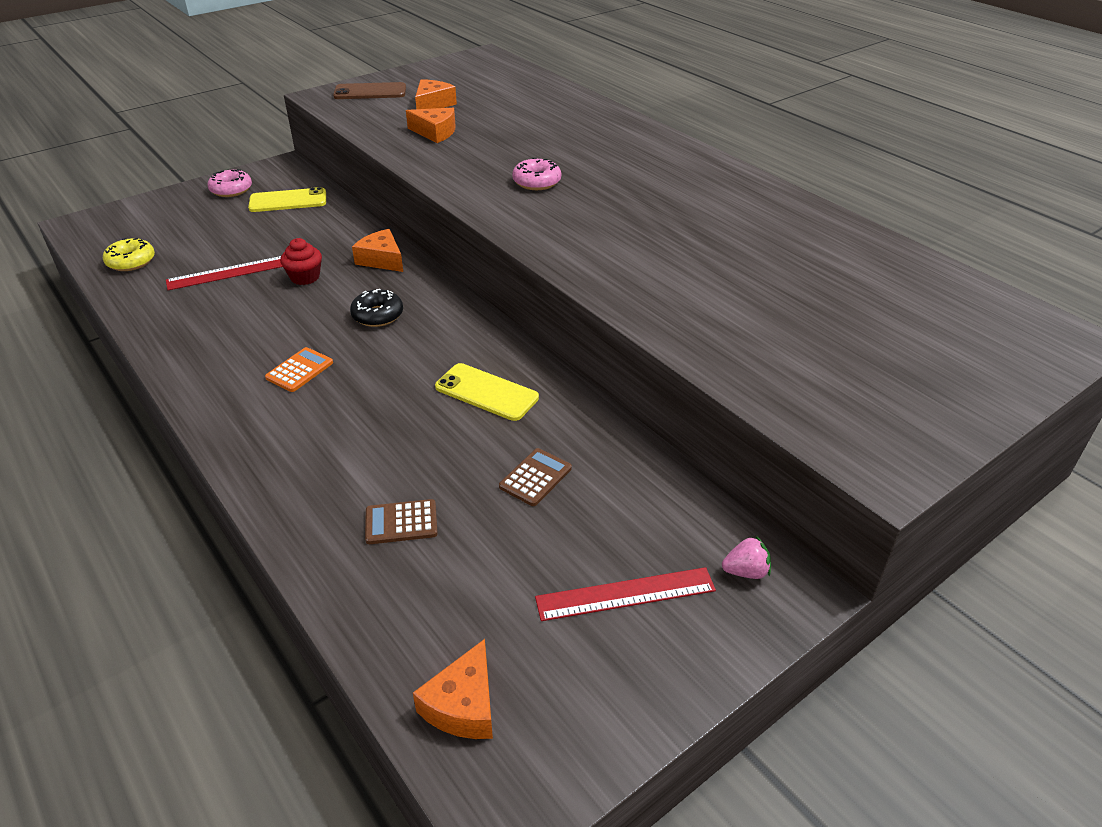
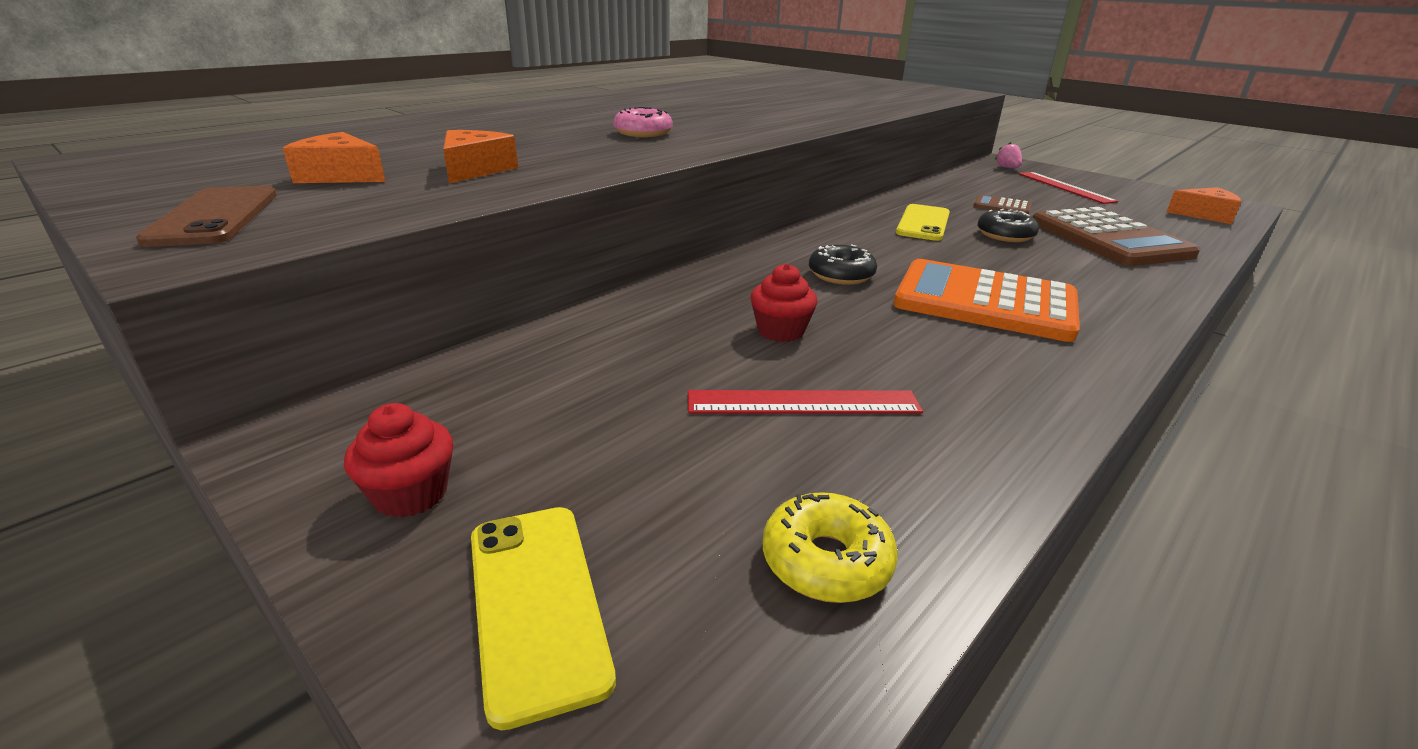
camera: 100 degrees left, 10 degrees down
red ruler [166,256,283,290] -> red ruler turned 60 degrees counterclockwise [688,390,923,413]
pink donut [208,169,252,197] -> red cupcake [344,403,453,518]
yellow phone [248,187,326,212] -> yellow phone moved to [471,507,616,730]
orange calculator [265,347,333,392] -> orange calculator [894,259,1080,342], size x2.23
orange cheese [352,229,403,272] -> none
brown calculator [365,499,438,544] -> brown calculator [1033,207,1200,266], size x2.23
none -> black donut [977,209,1039,242]

